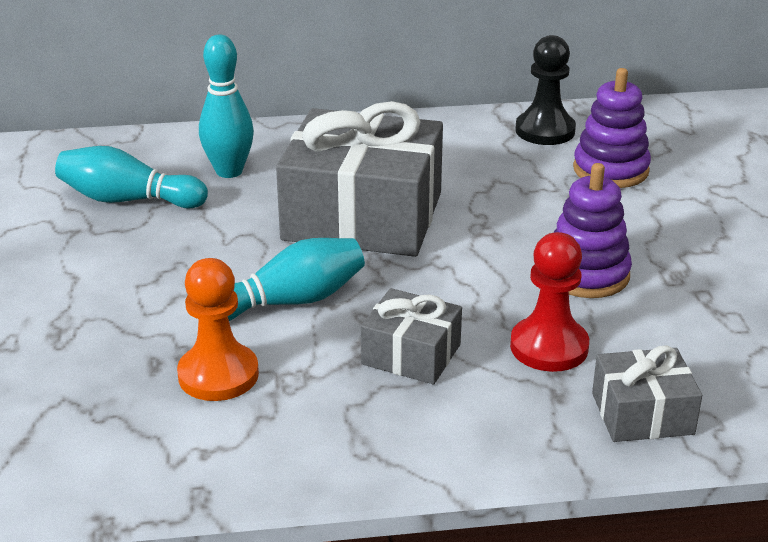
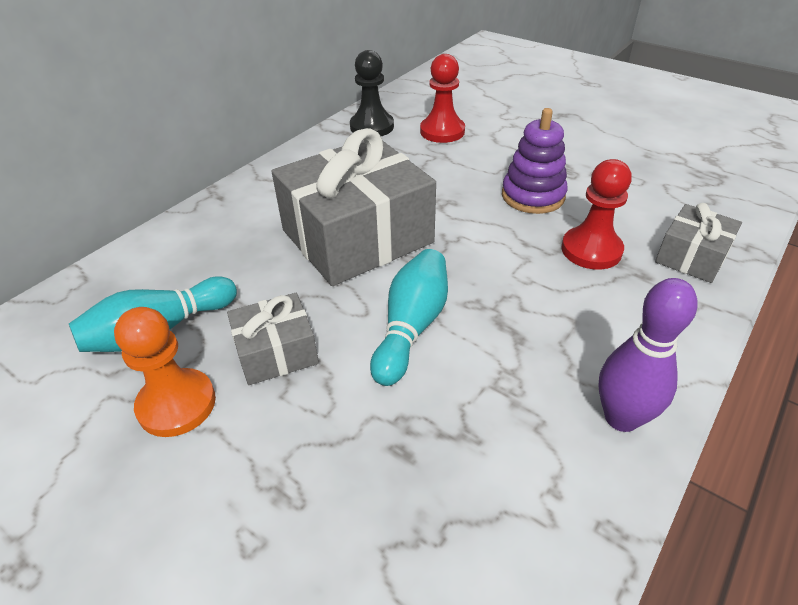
camera: 45 degrees left, 10 degrees up
orange pawn [177,258,259,401] -> orange pawn moved to [114,307,216,437]
turquoise bowling pin [199,35,254,178] -> none
grey gift [361,288,462,384] -> grey gift moved to [227,293,319,385]
purple stacking toy [573,68,651,188] -> red pawn [420,54,465,143]
none -> purple bowling pin [598,278,697,432]

